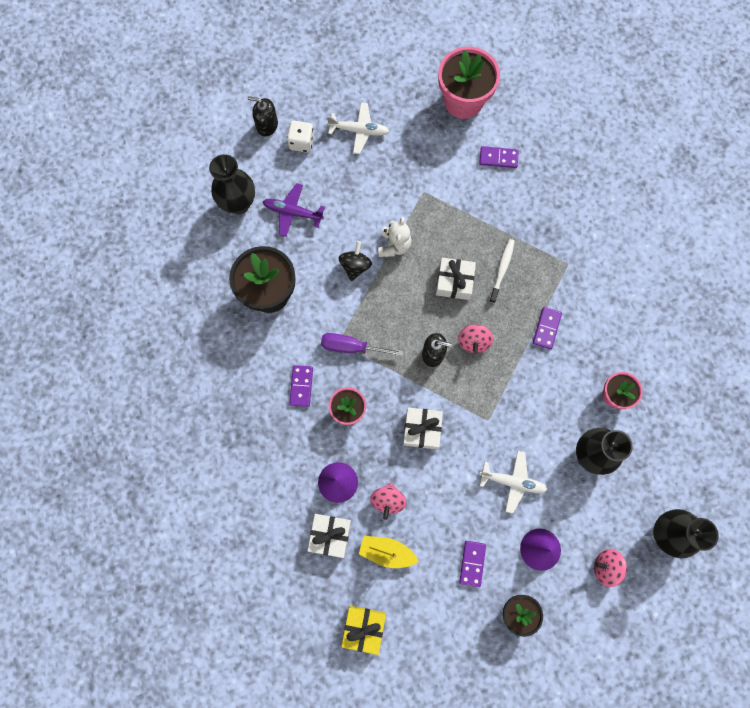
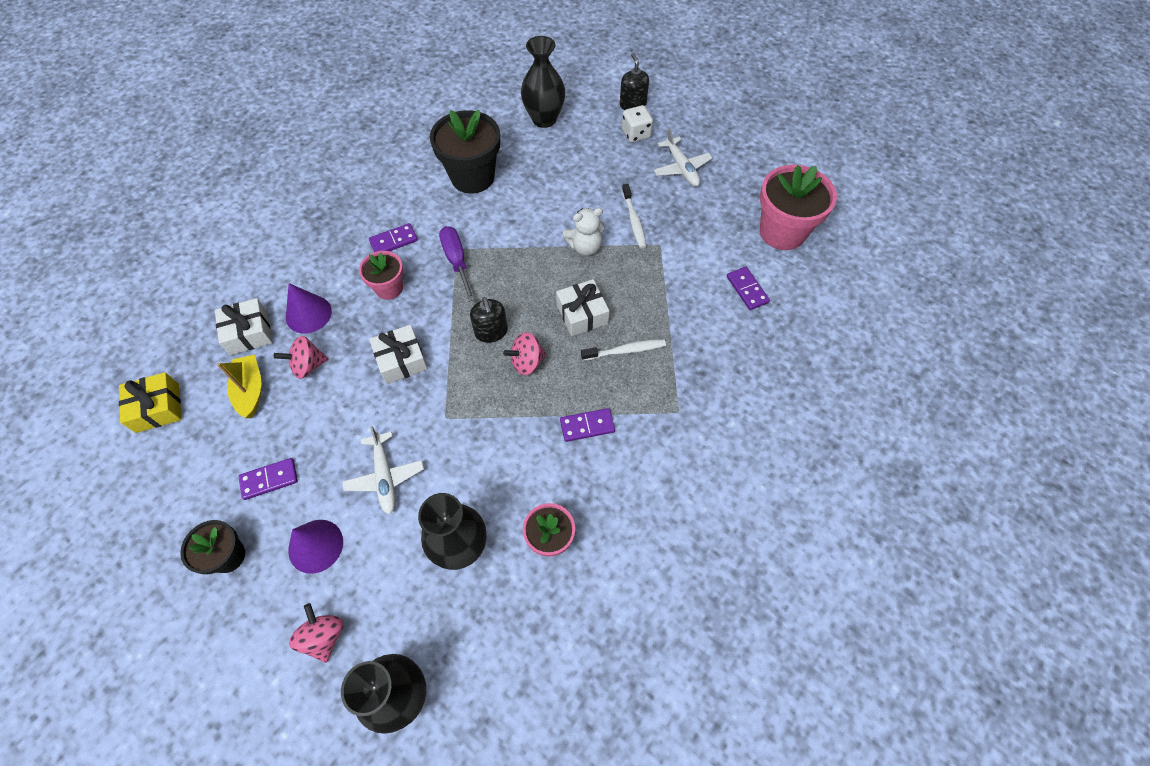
camera: 60 degrees right, 15 degrees down
purple plane [263,183,325,237] -> none
black spinning top [338,241,372,281] -> none
none -> white toothbrush [622,184,647,248]

